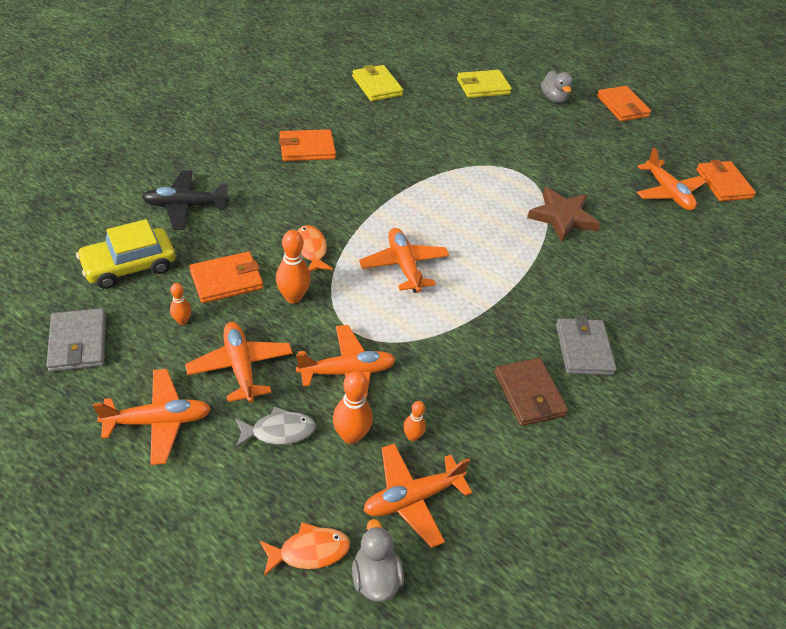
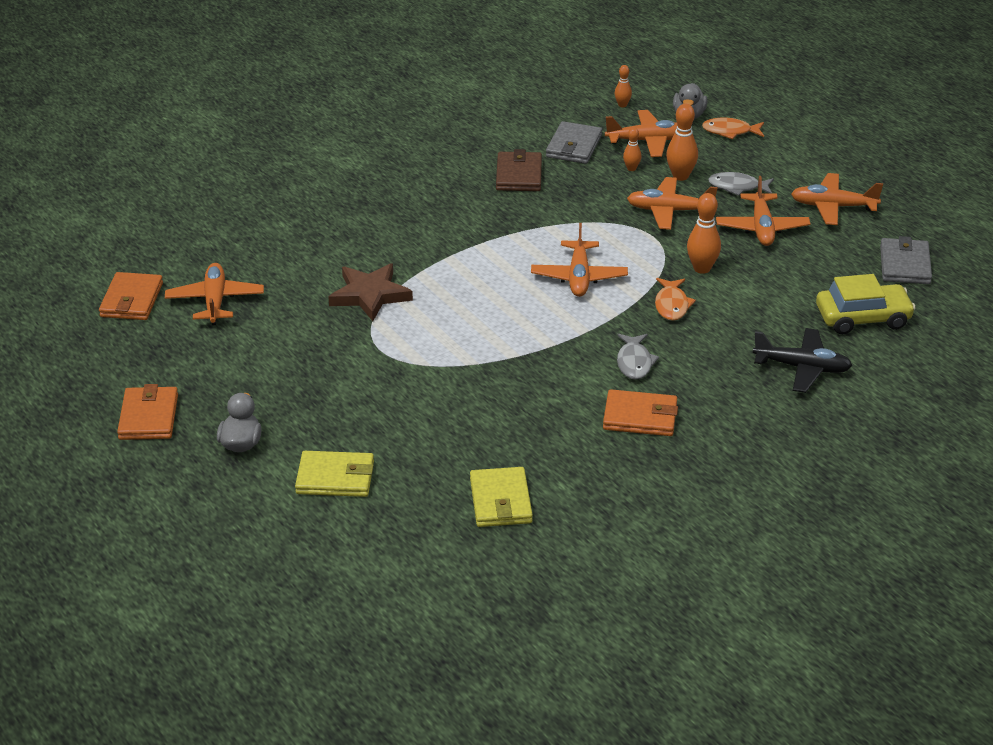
camera: 155 degrees left, 10 degrees down
orange bowling pin [170,283,191,325] -> orange bowling pin moved to [615,65,632,108]
orange wallet [189,252,263,303] -> none
grey wallet [556,316,617,375] -> grey wallet moved to [546,121,602,164]
none -> grey fish [617,334,659,380]

